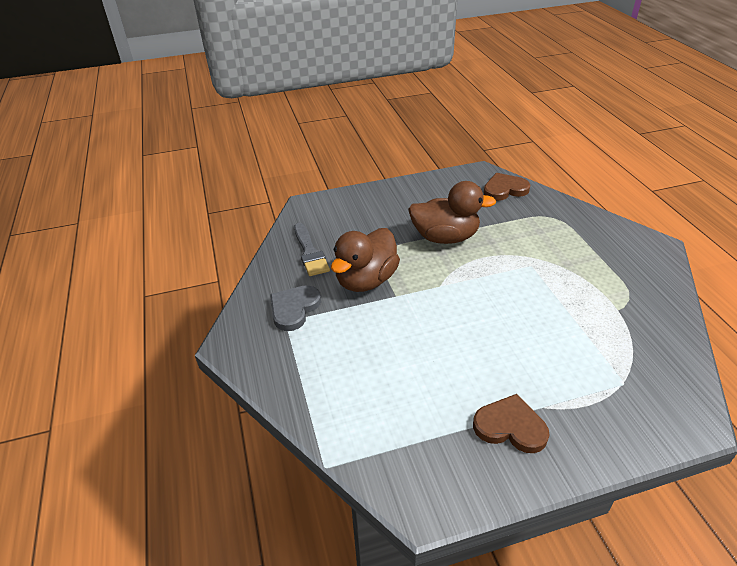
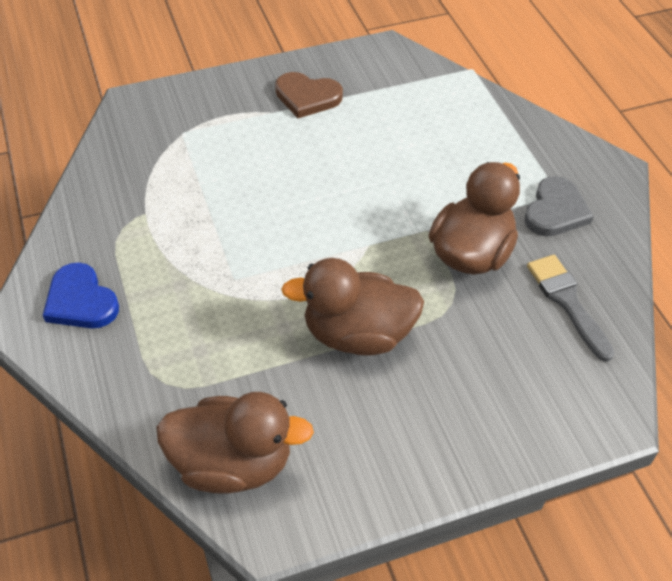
camera: 175 degrees right, 10 degrees up
brown heart [484,173,531,201] -> brown duck [156,392,314,494]
none -> blue heart [43,263,119,328]

